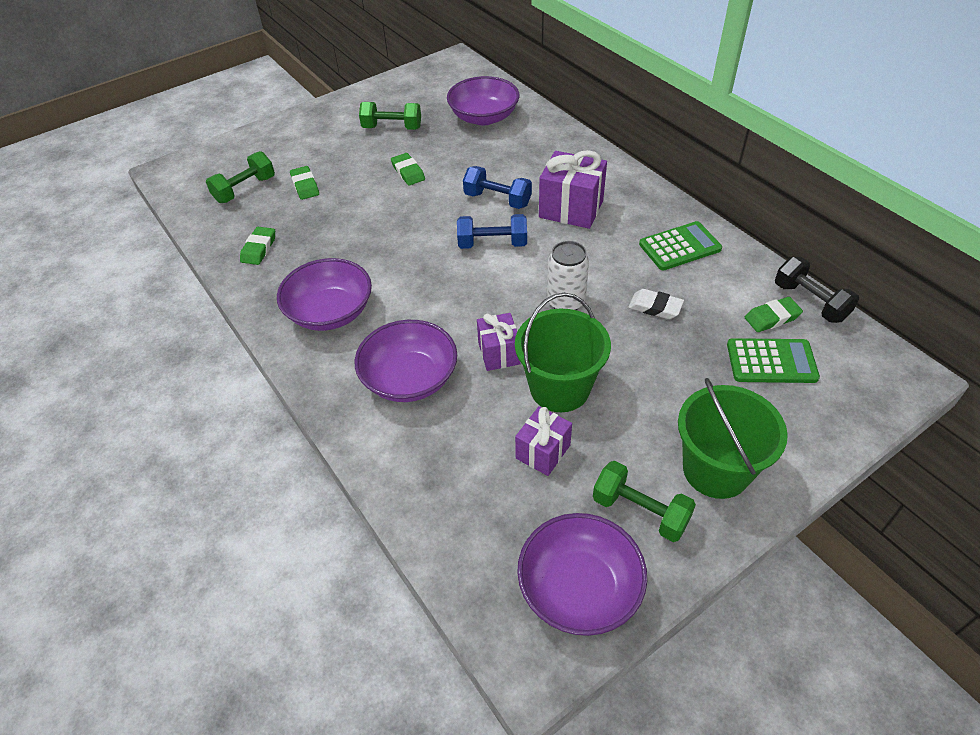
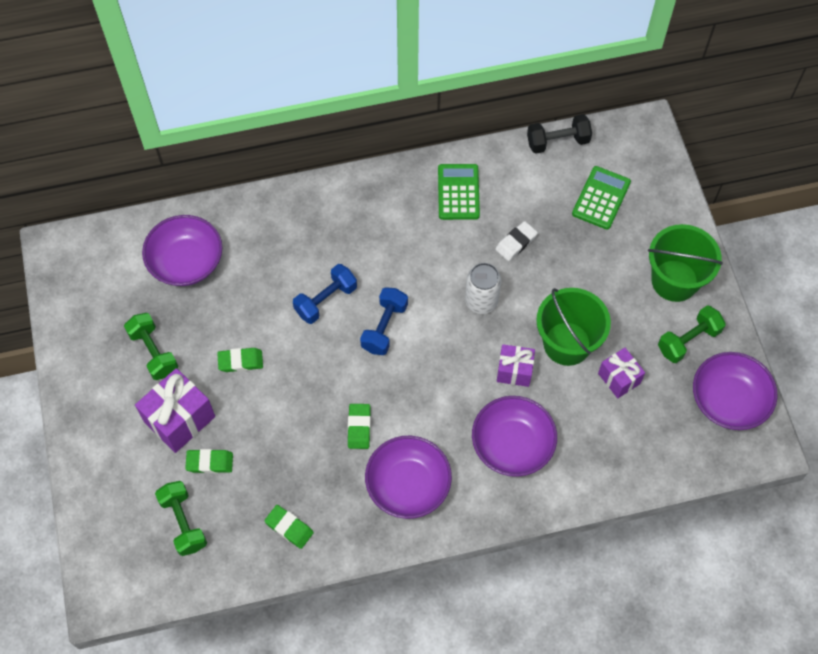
camera: 70 degrees left, 15 degrees up
green dumbbell [359,102,421,130] -> green dumbbell turned 60 degrees counterclockwise [124,313,178,380]
purple gift [539,150,607,229] -> purple gift moved to [135,368,215,453]
green eraser [745,297,803,332] -> green eraser moved to [348,404,371,449]

